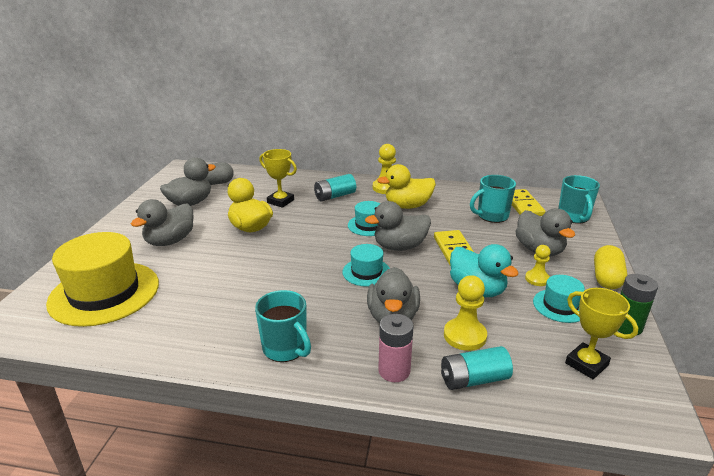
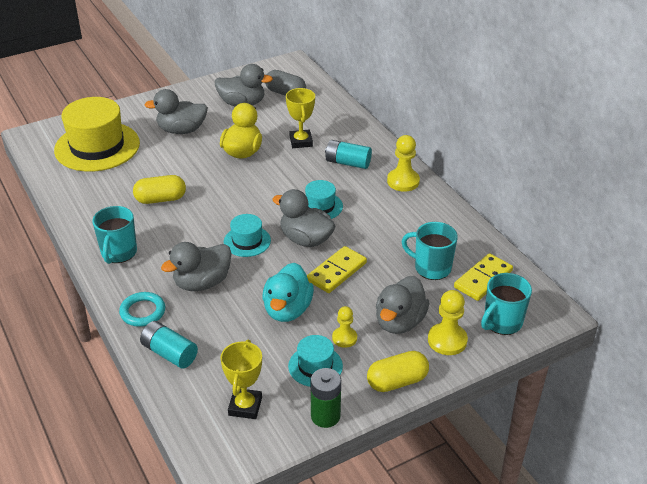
camera: 50 degrees right, 10 degrees up
yellow duck [377,164,436,209] -> none
pink battery [378,314,414,382] -> turquoise ring [119,292,165,327]
yellow pawn [444,275,487,351] -> yellow pawn moved to [428,290,468,355]
none -> yellow capsule [133,175,186,204]

